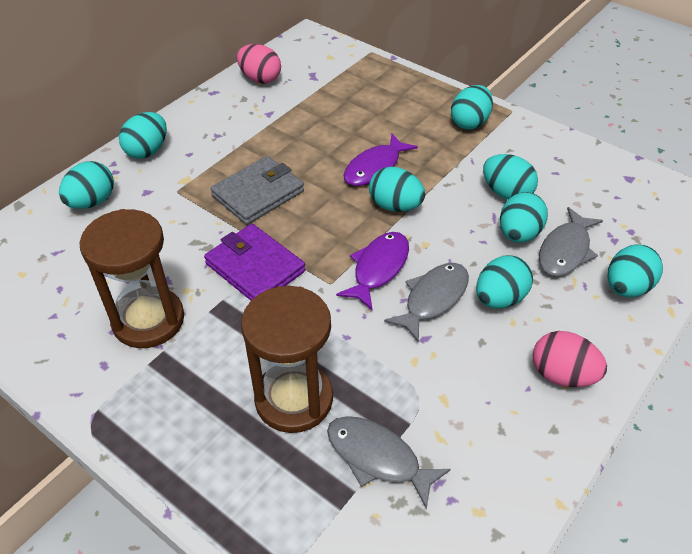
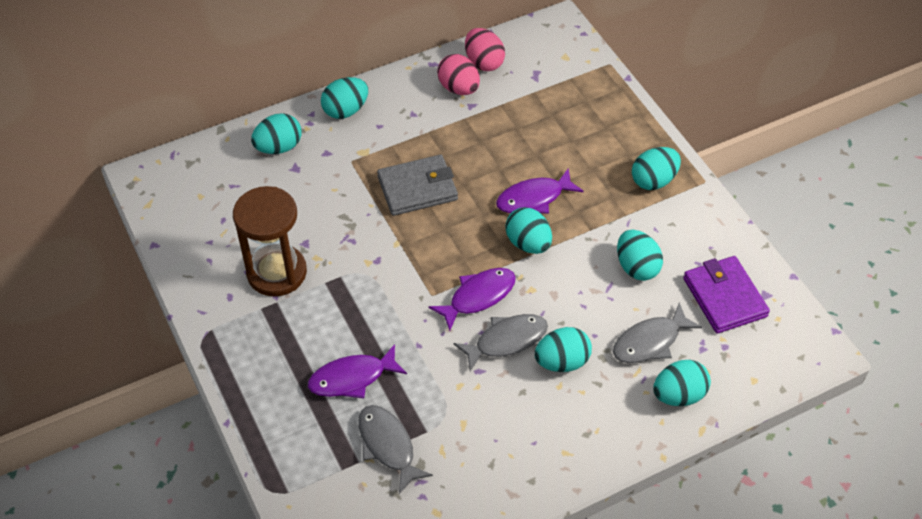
camera: 25 degrees right, 5 degrees up
purple wallet [204,224,305,300] -> purple wallet moved to [683,256,770,334]
brown hourglass [241,286,333,433] -> purple fish [308,344,407,398]
turquoise egg [500,192,548,243] -> none
pink egg [532,331,607,387] -> pink egg moved to [437,54,480,95]

